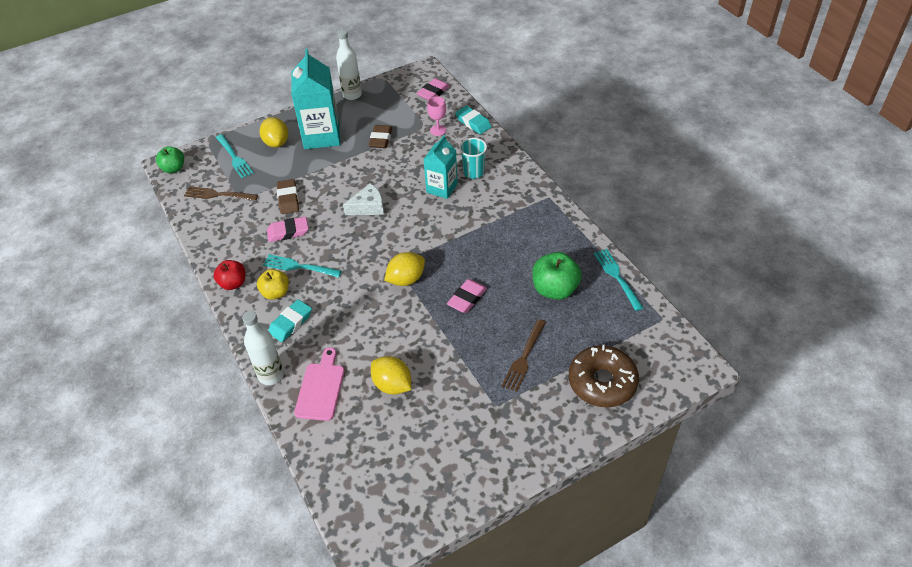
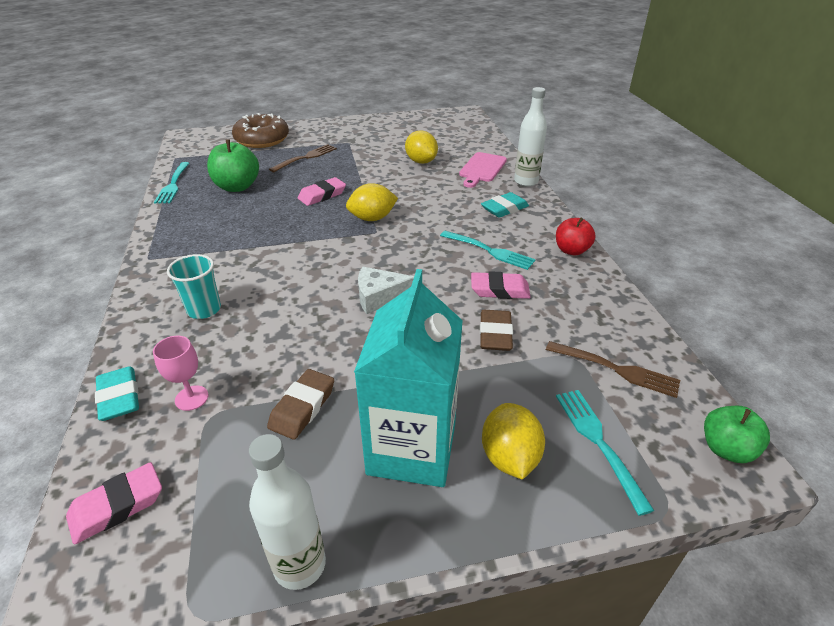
camera: 165 degrees left, 10 degrees down
yellow apple [257,269,289,300] -> none
turquoise carton [424,135,457,199] -> none

